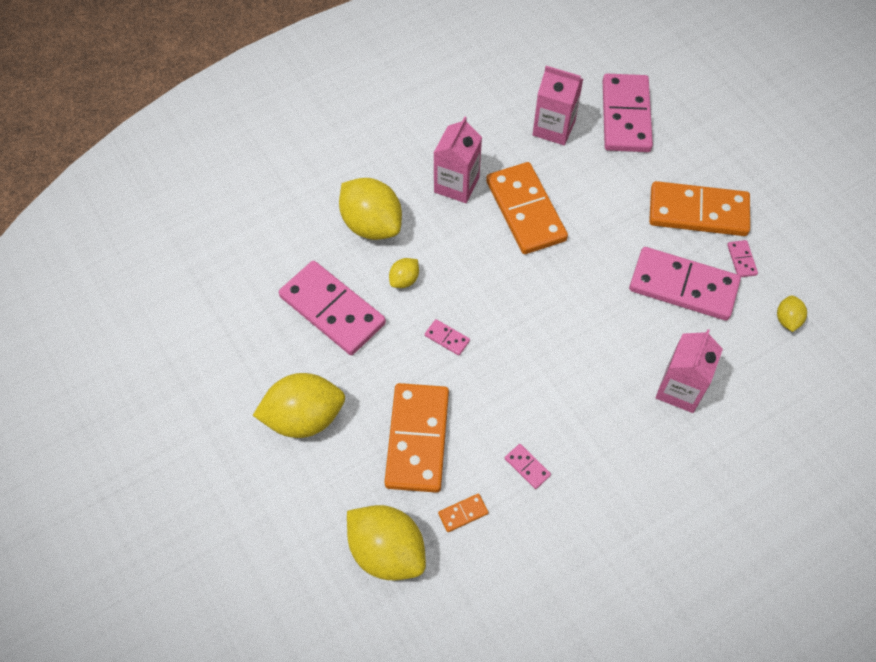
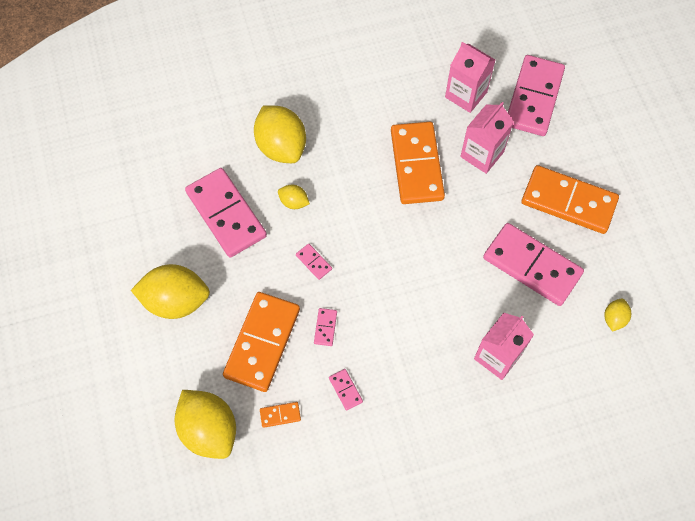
camera: 15 degrees right, 5 degrees up
yellow lemon [389,258,419,288] -> yellow lemon turned 60 degrees clockwise [278,185,310,209]
pink carton [434,116,482,203] -> pink carton moved to [460,102,514,174]
pink domino [727,240,758,277] -> pink domino moved to [314,308,337,346]

